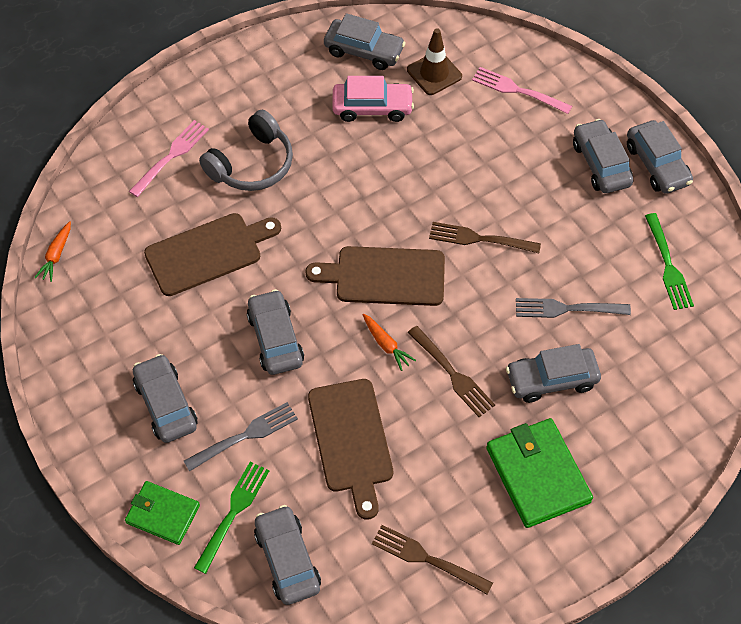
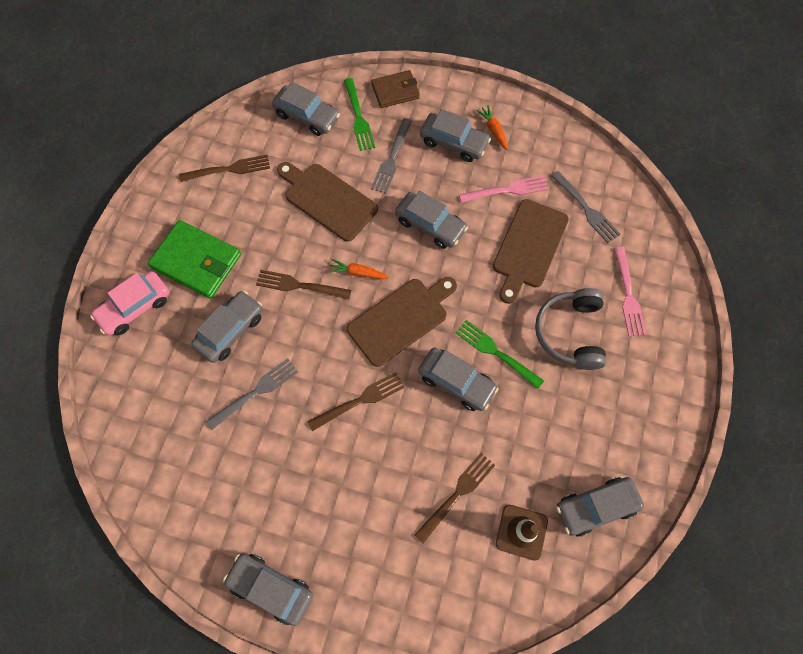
camera: 140 degrees right, 10 degrees up
orange carrot [34,221,71,282] -> orange carrot moved to [476,105,508,151]
green wallet [125,481,200,545] -> brown wallet [371,70,420,108]
pink car [332,76,414,122] -> pink car moved to [90,271,169,335]
pink fork [472,67,572,114] -> pink fork moved to [459,175,549,203]
grey car [573,119,633,193] -> grey car moved to [418,347,499,411]
green fork [645,213,694,310] -> green fork moved to [456,320,544,389]
none -> brown fork [414,453,495,543]
none -> grey fork [551,171,620,243]

